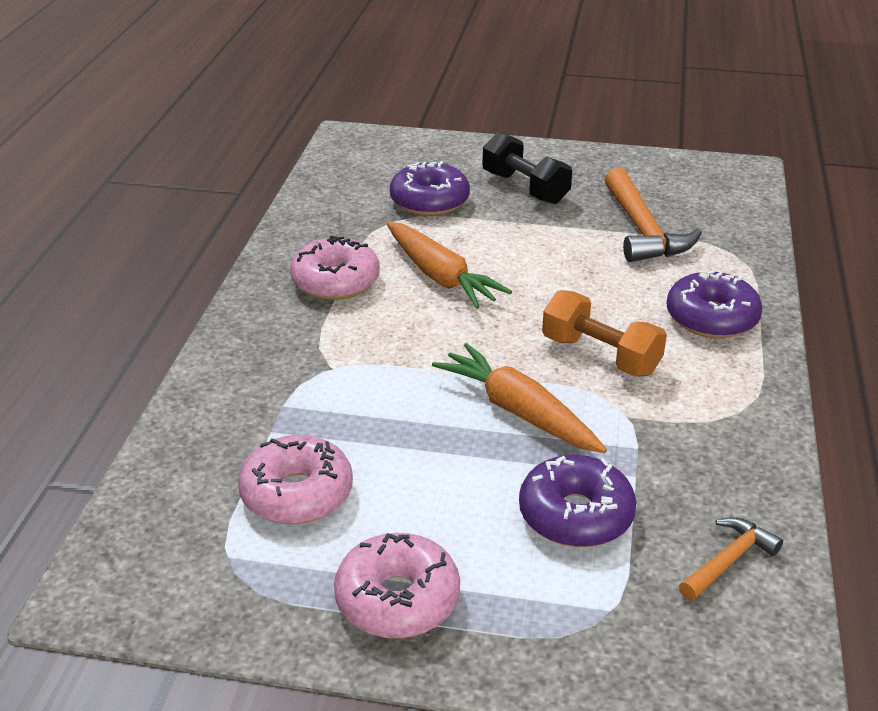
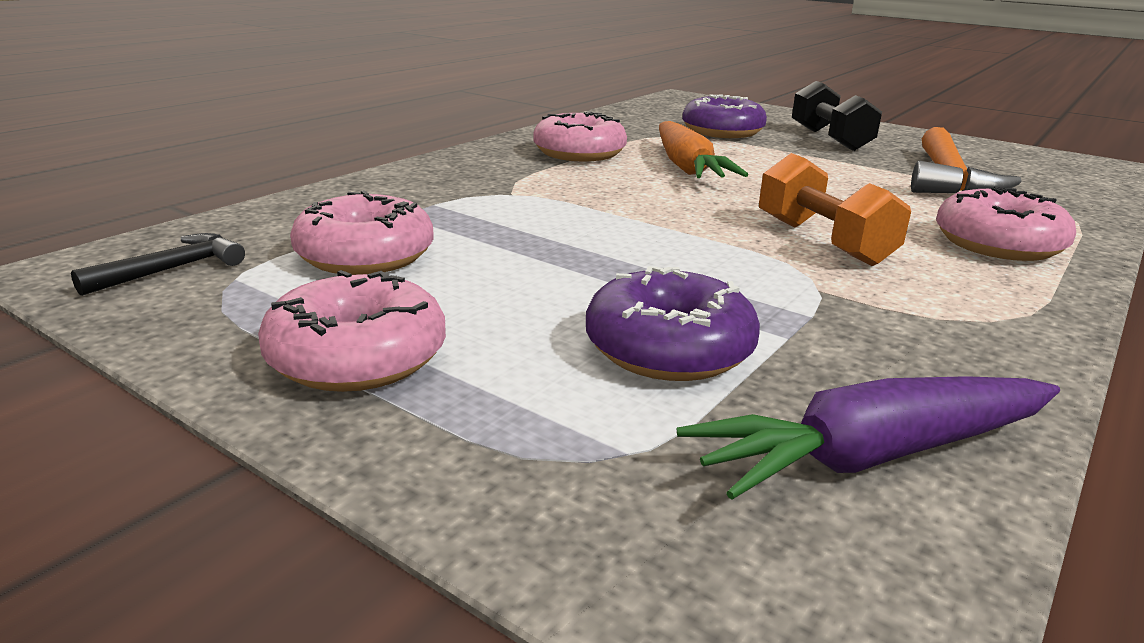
camera: 25 degrees right, 10 degrees down
orange carrot [432,343,607,453] -> none
purple donut [666,270,763,338] -> pink donut [936,186,1076,261]
orange hammer [679,517,783,601] -> purple carrot [677,376,1060,500]
none -> black hammer [71,233,245,296]

